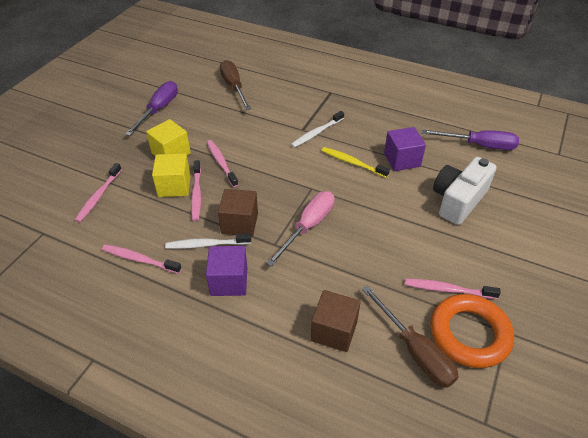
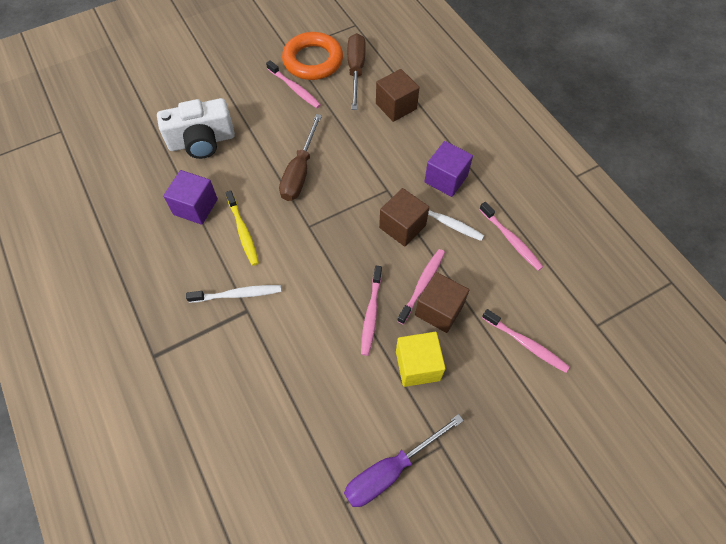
camera: 145 degrees left, 15 degrees up
pink toothbrush [75,163,122,223] -> pink toothbrush turned 75 degrees clockwise [482,309,570,373]
yellow cube [152,153,191,197] -> brown cube [415,272,469,333]
brown screwdriver [220,60,251,110] -> brown screwdriver moved to [279,114,322,201]
pink screwdriver [266,191,335,266] -> none
purple screwdriver [422,130,519,150] -> none

